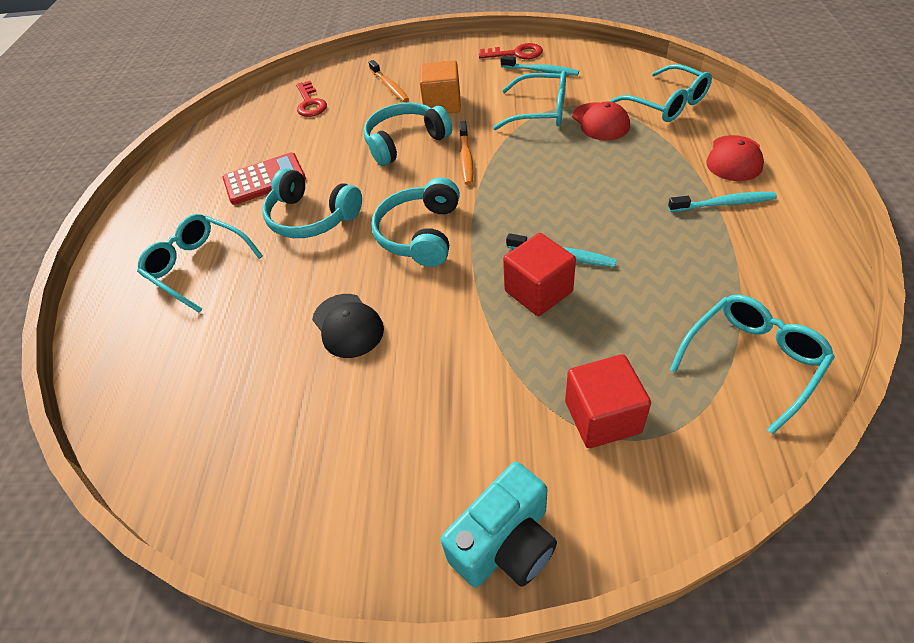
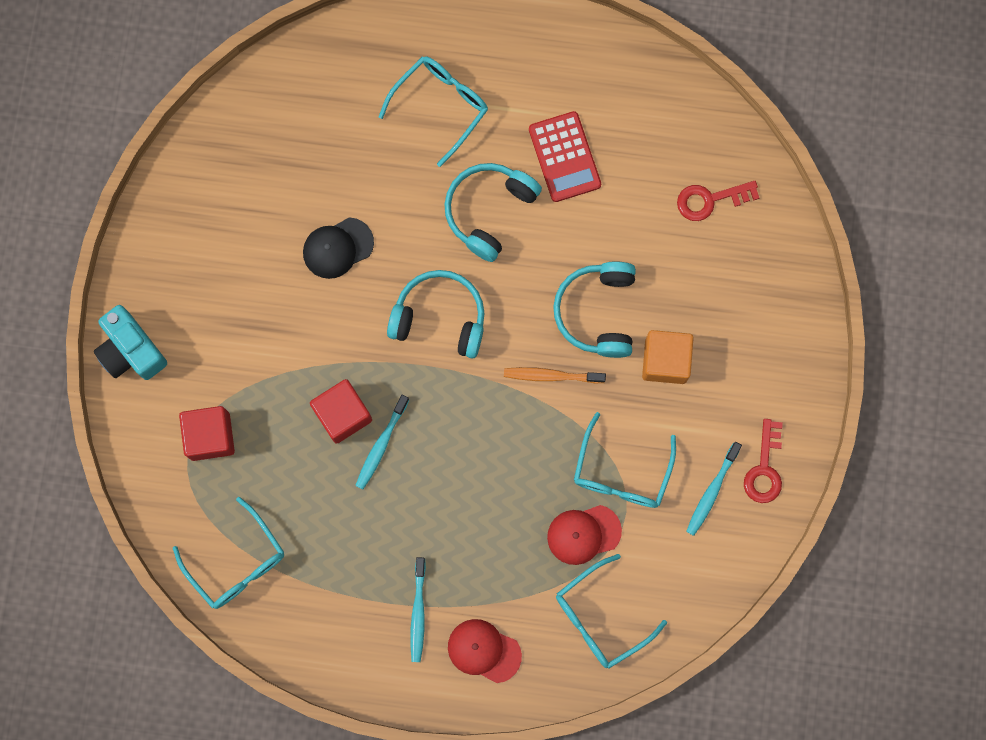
camera: 90 degrees right, 30 degrees up
turquoise headphones [363,102,452,166] -> turquoise headphones turned 150 degrees counterclockwise [553,261,636,358]
orange toothbrush [369,60,409,102] -> none

